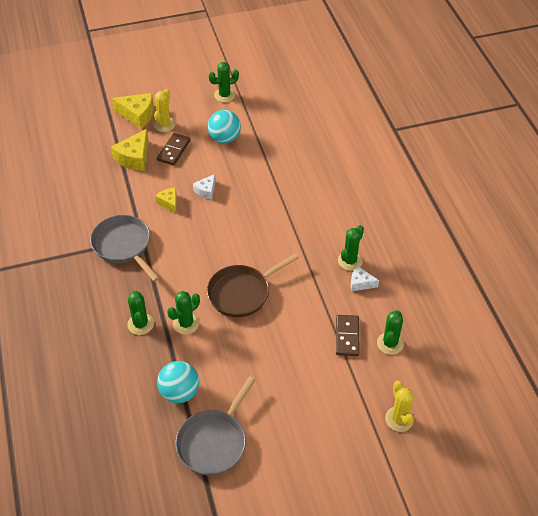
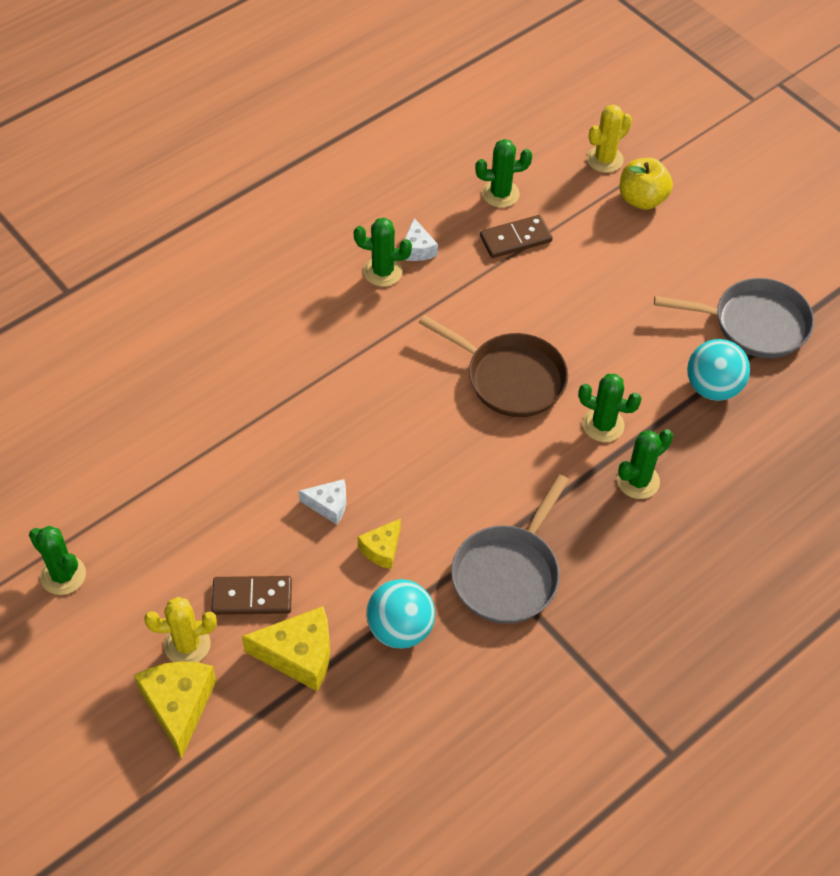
camera: 115 degrees left, 5 degrees up
turquoise ball [208,110,241,143] -> turquoise ball moved to [366,579,435,648]
none -> yellow apple [620,158,673,210]

